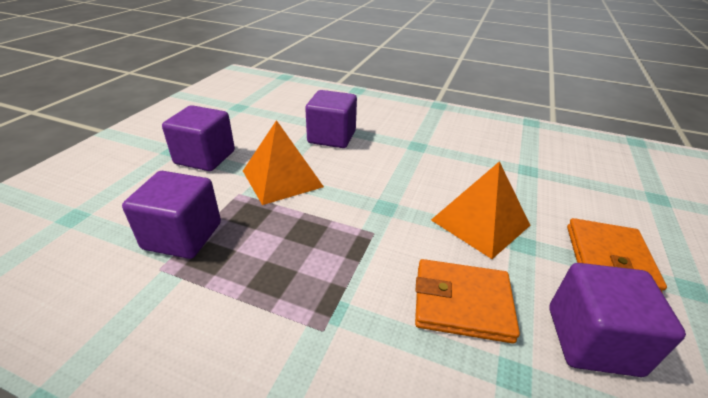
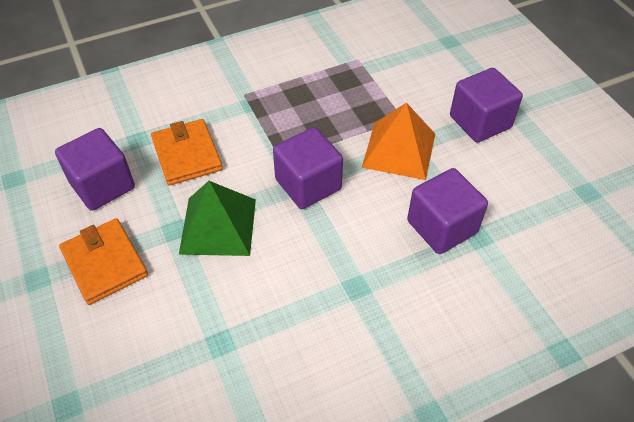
camera: 135 degrees right, 15 degrees up
purple cube [122,171,221,259] -> purple cube moved to [273,127,343,209]
orange wallet [415,259,520,344] -> orange wallet turned 75 degrees counterclockwise [151,119,223,185]
orange pyramid [431,161,531,259] -> green pyramid [179,181,256,256]

